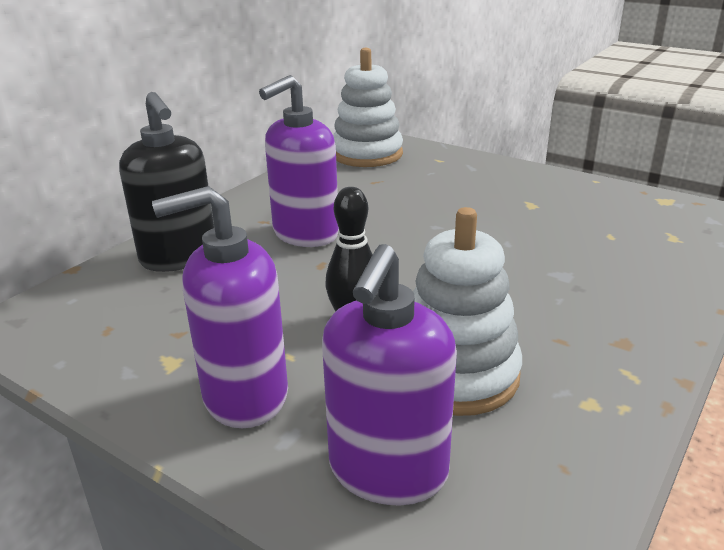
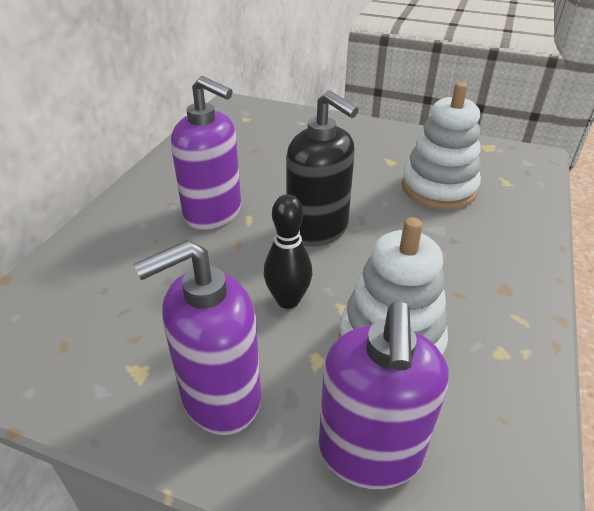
camera: 15 degrees left, 10 degrees up
black soap dispenser [119,92,214,272] -> black soap dispenser moved to [286,90,359,247]
purple soap dispenser [259,75,339,247] -> purple soap dispenser turned 90 degrees counterclockwise [171,76,241,230]
white stacking toy [333,48,403,167] -> white stacking toy moved to [402,82,481,210]

